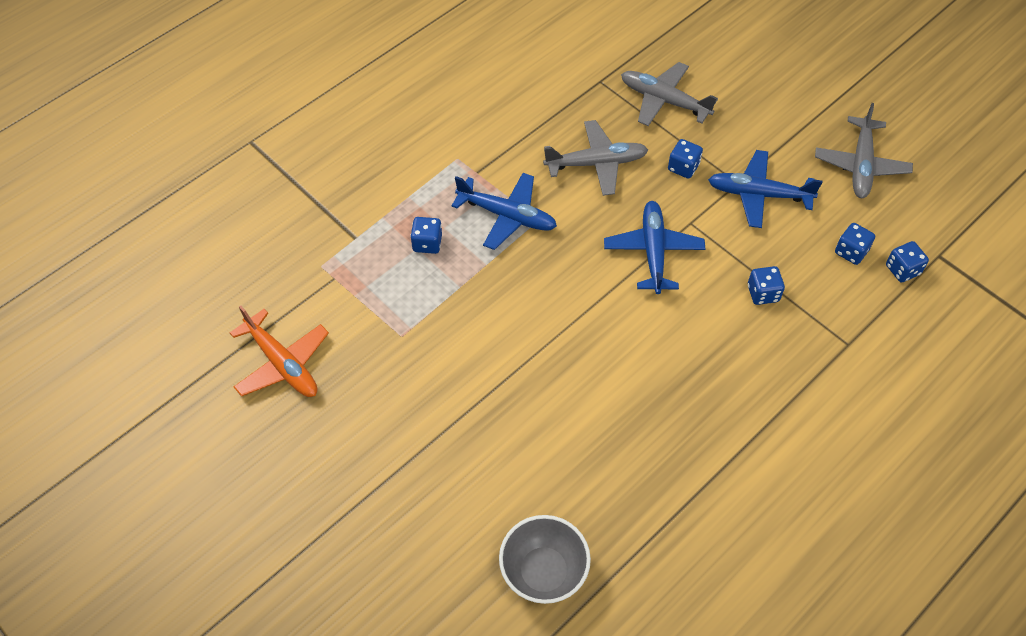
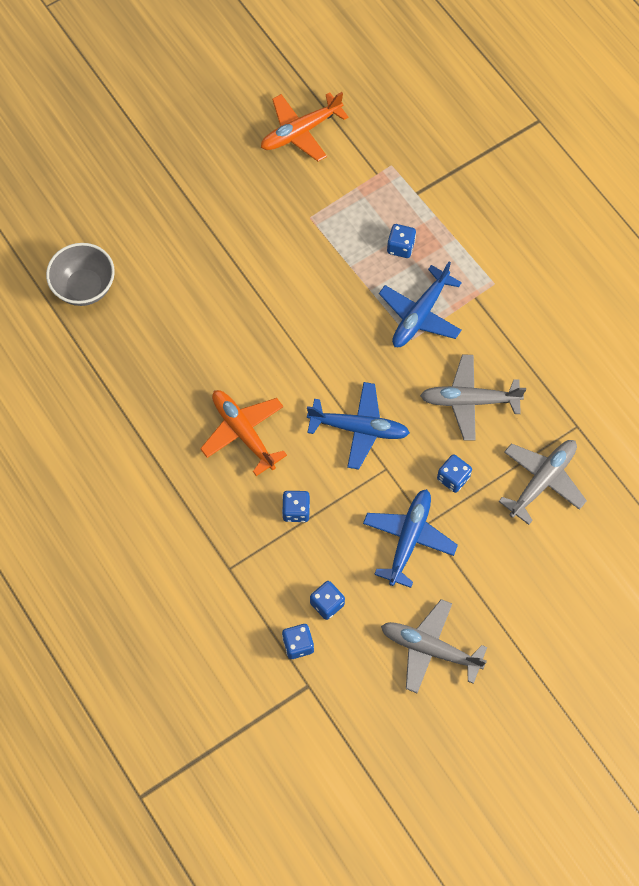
camera: 100 degrees right, 10 degrees up
grey plane [543,120,648,196] -> grey plane turned 90 degrees clockwise [420,355,526,441]
none -> orange plane [200,390,287,476]

